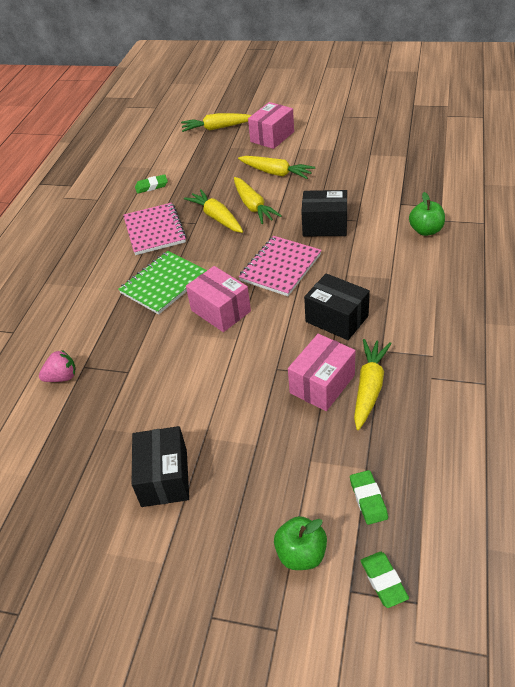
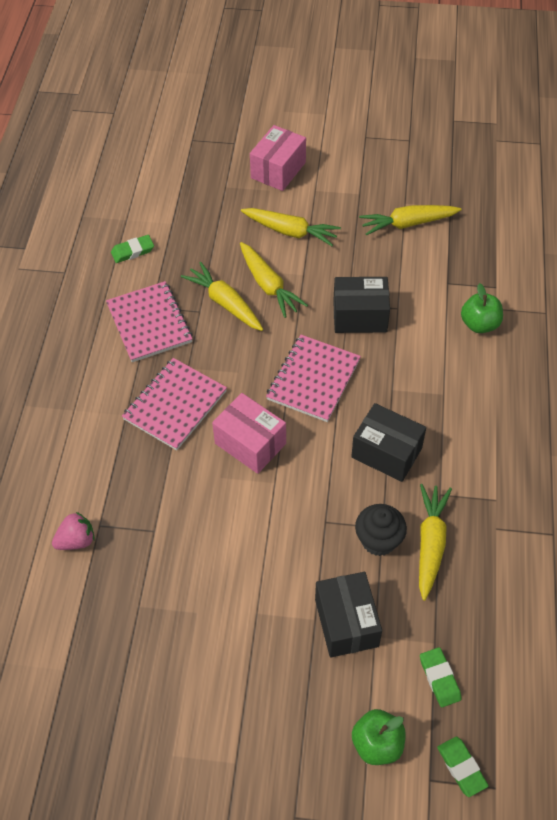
camera: 10 degrees left, 10 degrees up
green notebook [118,251,207,315] -> pink notebook [122,358,227,450]
black box [132,426,189,507] -> black box moved to [315,572,382,658]
yellow carrot [181,113,252,132] -> yellow carrot moved to [359,205,462,236]
pink box [288,334,356,411] -> black cupcake [355,504,407,556]

